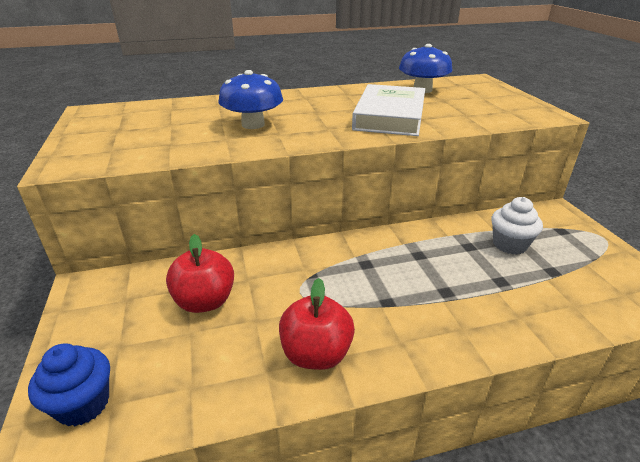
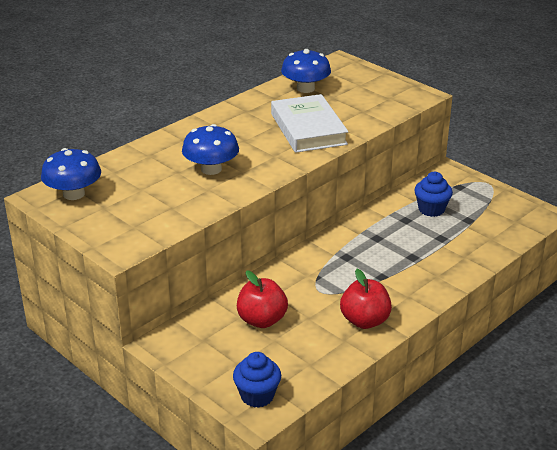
camera: 30 degrees left, 0 degrees up
white cupcake [491,197,543,255] -> blue cupcake [414,172,453,217]
none -> blue mushroom [41,148,101,200]

